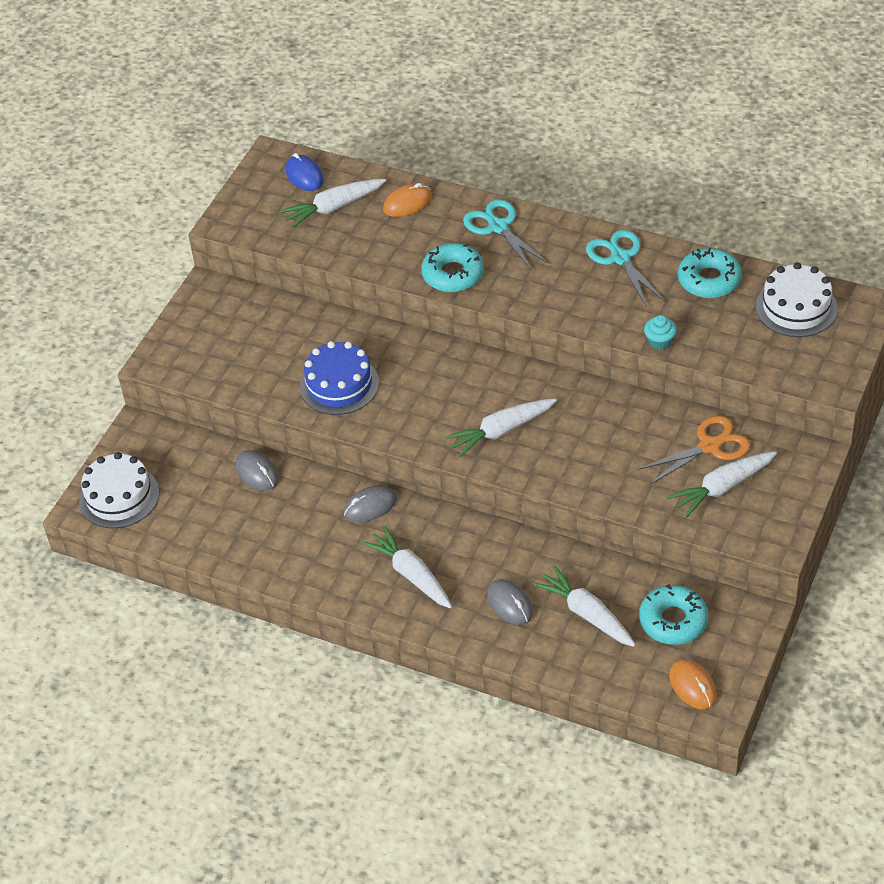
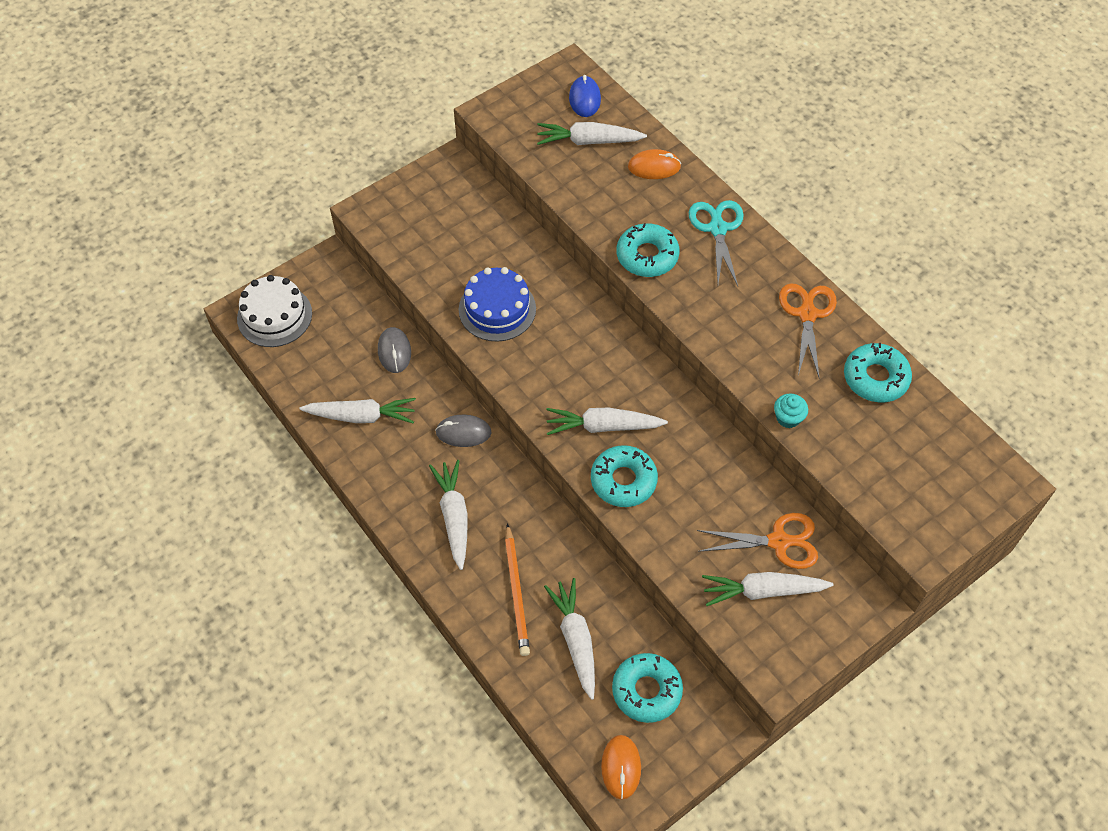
camera: 25 degrees right, 10 degrees up
grey mouse [487,579,533,625] -> orange pencil [505,523,530,656]
turquoise scissors [586,230,665,307] -> orange scissors [779,283,837,379]
white cake [756,262,837,337] -> none
none -> white carrot [299,398,416,423]
none -> turquoise donut [591,445,658,507]

